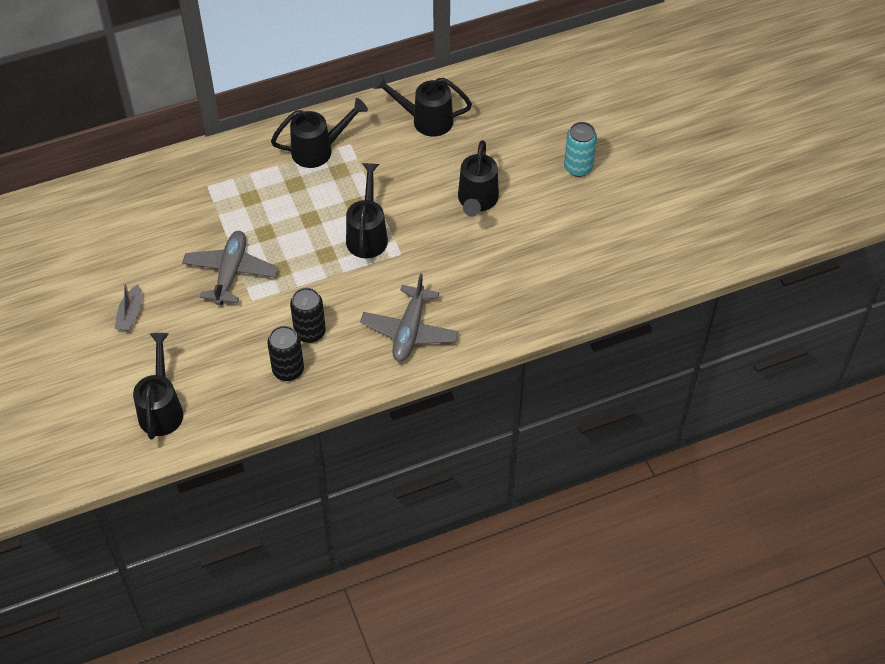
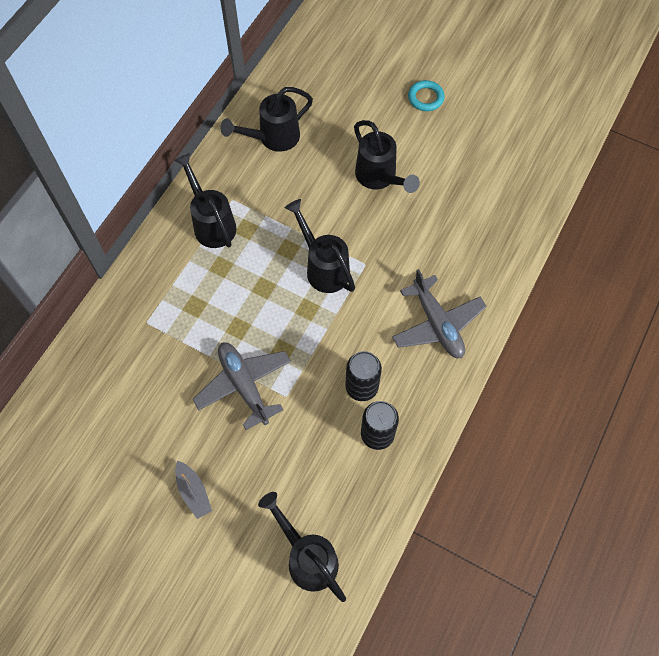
camera: 40 degrees left, 10 degrees up
black watering can [271,98,368,168] -> black watering can turned 60 degrees counterclockwise [174,153,237,248]
turquoise can [564,122,597,177] -> turquoise ring [408,80,445,111]

